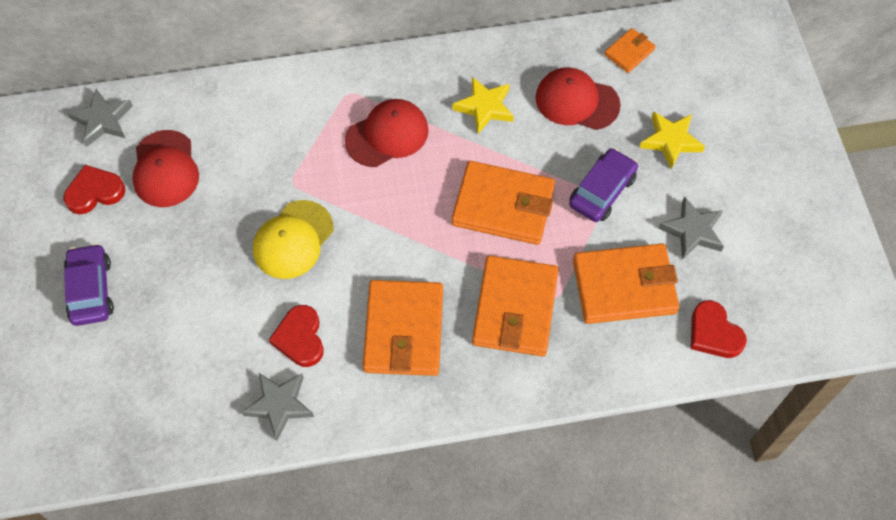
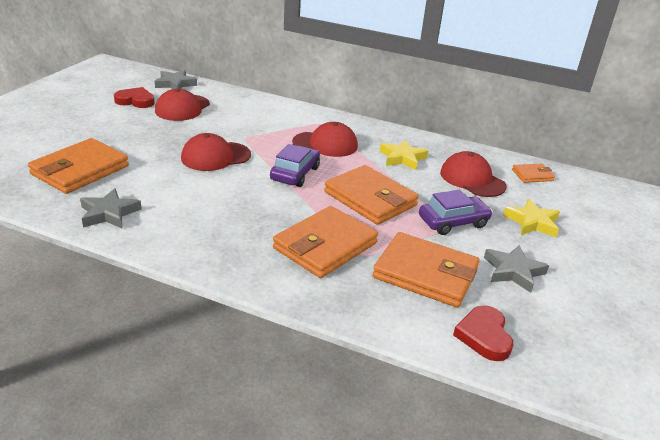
camera: 30 degrees right, 30 degrees down
purple car [64,243,114,326] -> purple car moved to [270,144,320,187]
yellow cap [253,200,333,279] -> red cap [181,133,251,171]
red heart [269,305,324,367] -> none
orange wallet [363,280,443,376] -> orange wallet moved to [28,138,129,194]

